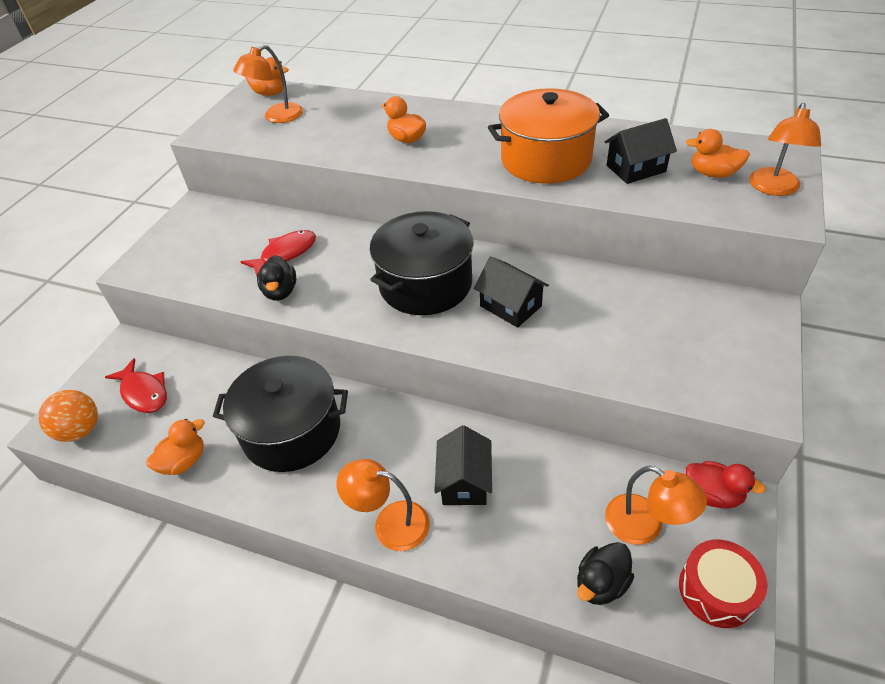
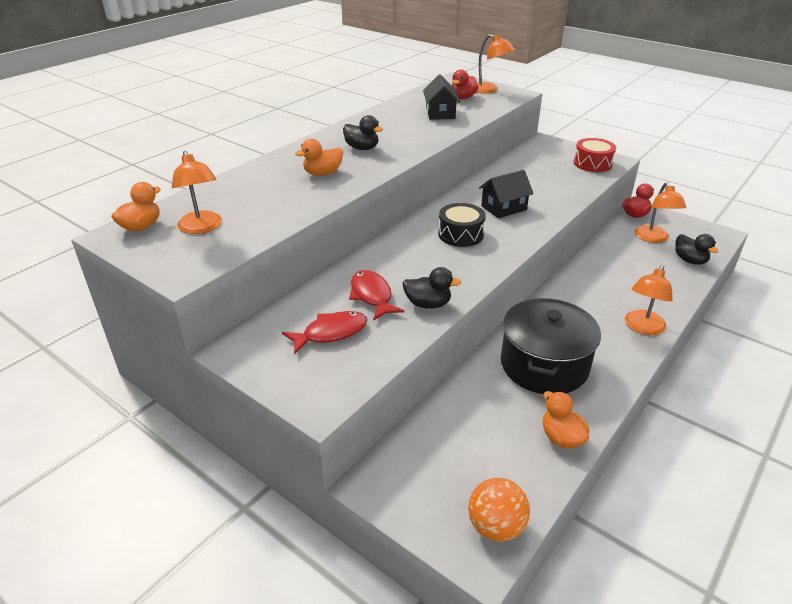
camera: 75 degrees left, 10 degrees down
red fish [105,358,167,413] -> red fish moved to [282,311,368,355]
black pot [370,211,474,315] -> black drum [438,203,486,247]
black house [434,425,492,505] -> none
orange pot [488,88,609,184] -> none
orange lamp [605,465,707,545] -> orange lamp turned 120 degrees clockwise [635,182,686,243]
red drum [679,540,767,628] -> red drum moved to [574,138,616,172]
orange duck [686,129,750,178] -> red duck [452,69,479,99]
none -> black duck [343,115,383,150]

